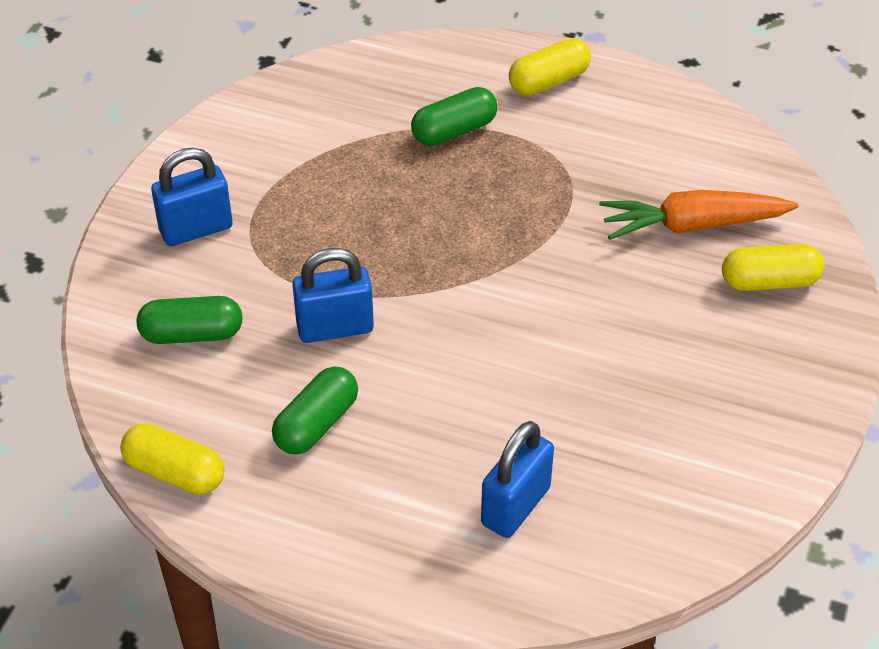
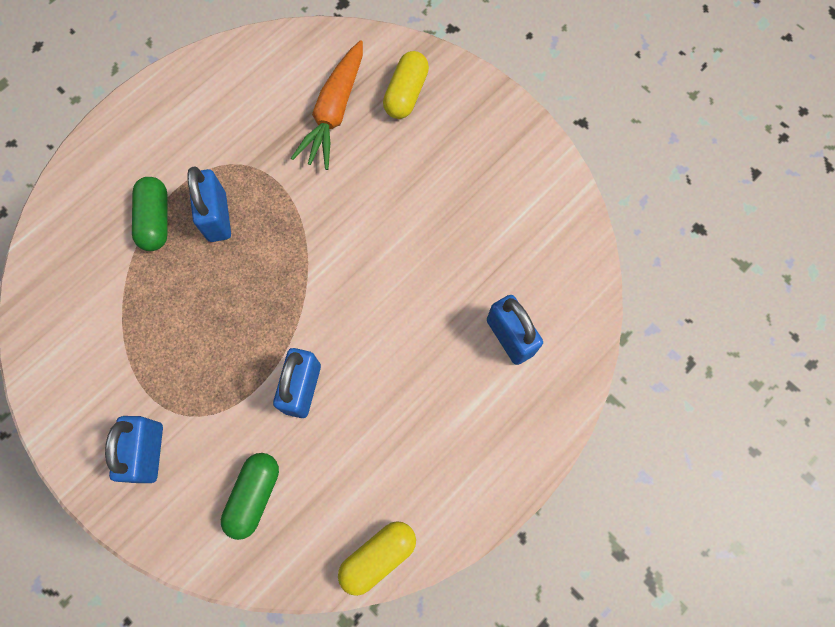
camera: 65 degrees left, 25 degrees up
green capsule [272,366,358,454] -> none
yellow capsule [509,38,591,95] -> none
none -> blue padlock [187,166,231,242]

